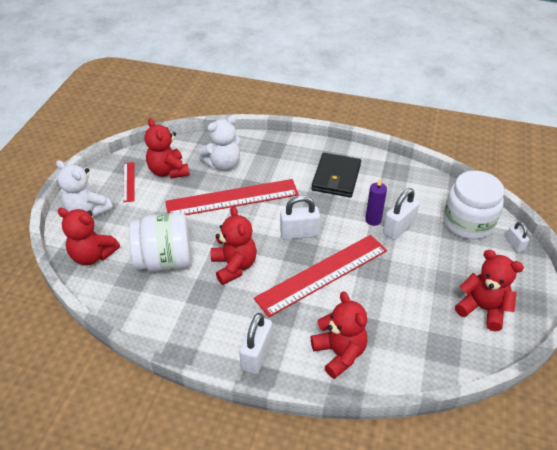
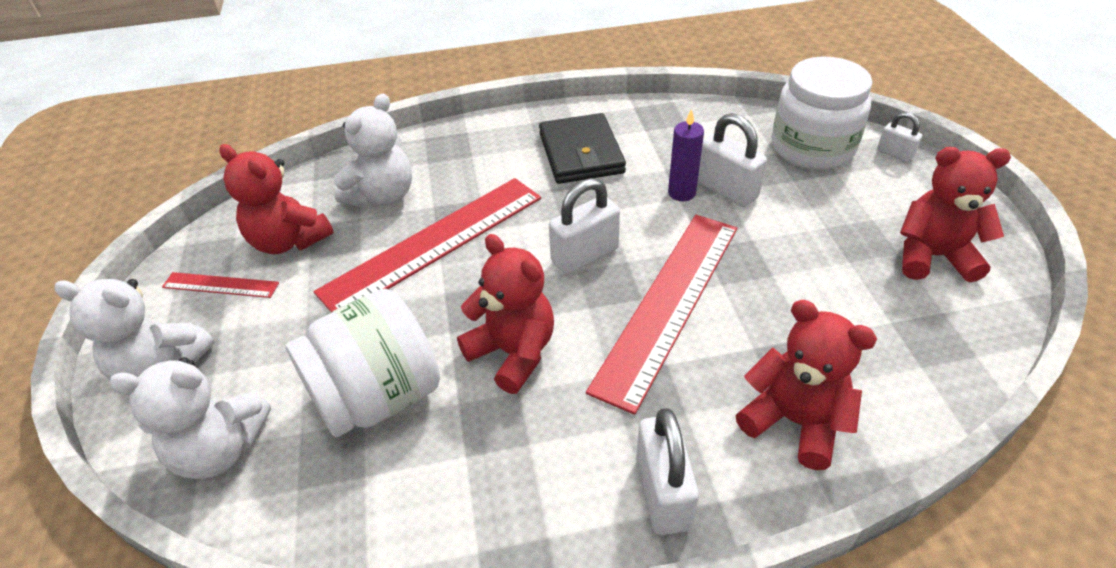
camera: 25 degrees left, 0 degrees up
red teddy bear [57,208,120,265] -> white teddy bear [109,357,271,479]
red ruler [123,162,134,202] -> red ruler turned 45 degrees counterclockwise [162,272,279,298]
white padlock [383,188,420,240] -> white padlock turned 60 degrees counterclockwise [698,113,767,207]

